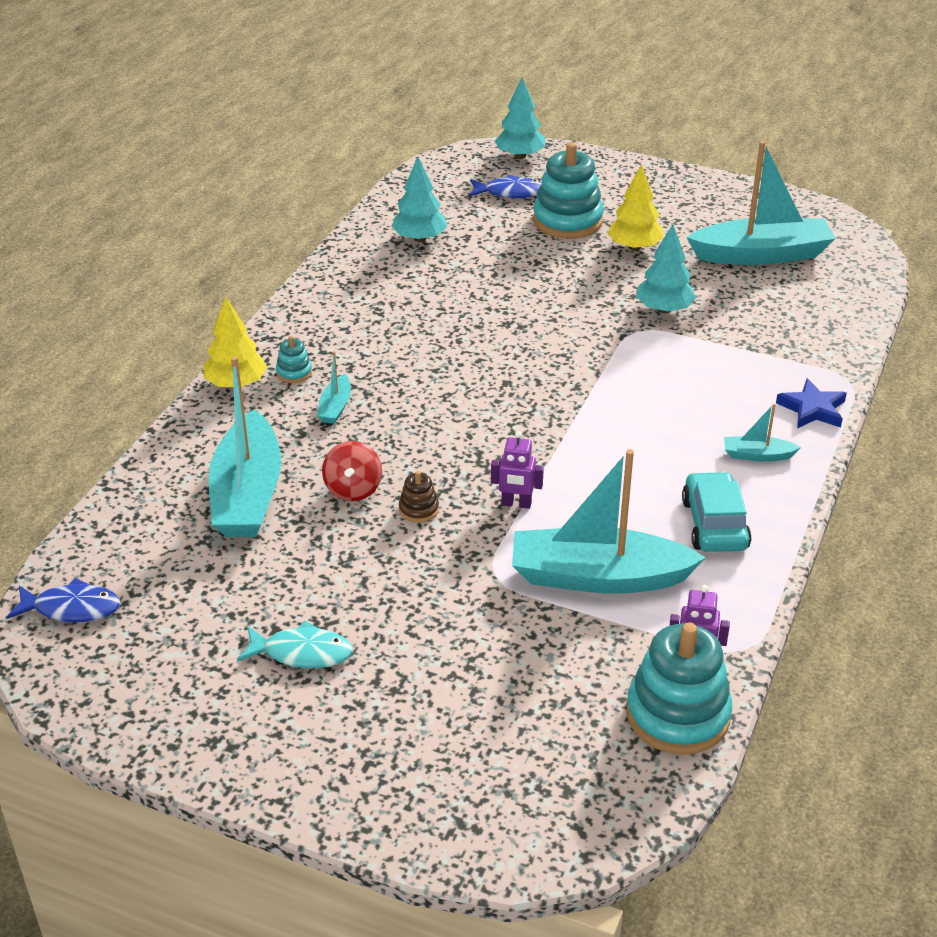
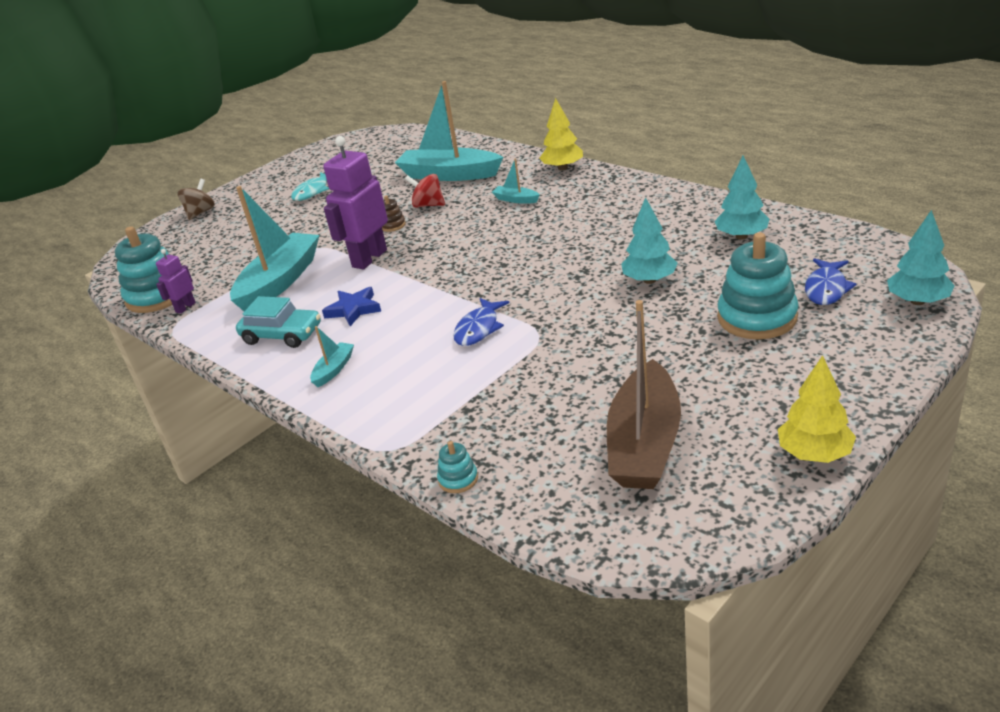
camera: 115 degrees right, 5 degrees down
blue fish [7,578,120,622] -> blue fish moved to [453,298,509,346]
turquoise stacking toy [276,336,312,383] -> turquoise stacking toy moved to [437,441,478,493]
purple robot [491,431,544,509] -> purple robot [323,136,388,269], size x2.00
yellow tree [607,164,664,251] -> yellow tree moved to [778,355,856,463]
turquoise tree [636,224,696,313] -> turquoise tree moved to [621,197,678,284]
turquoise boat [686,141,836,265] -> brown boat [607,300,681,489]
blue star [776,378,847,428] -> blue star moved to [322,287,381,326]
none -> brown spinning top [178,179,215,220]

